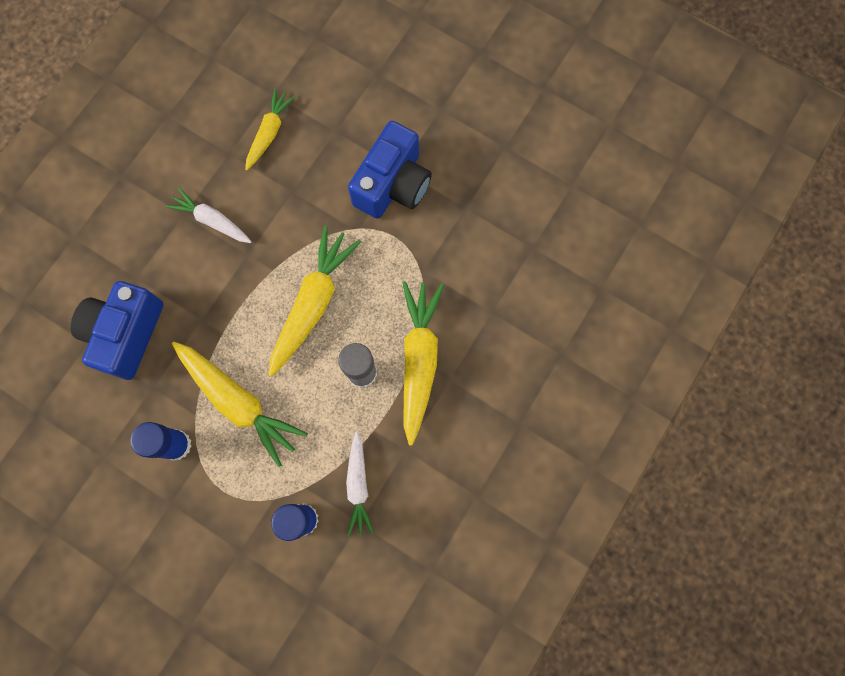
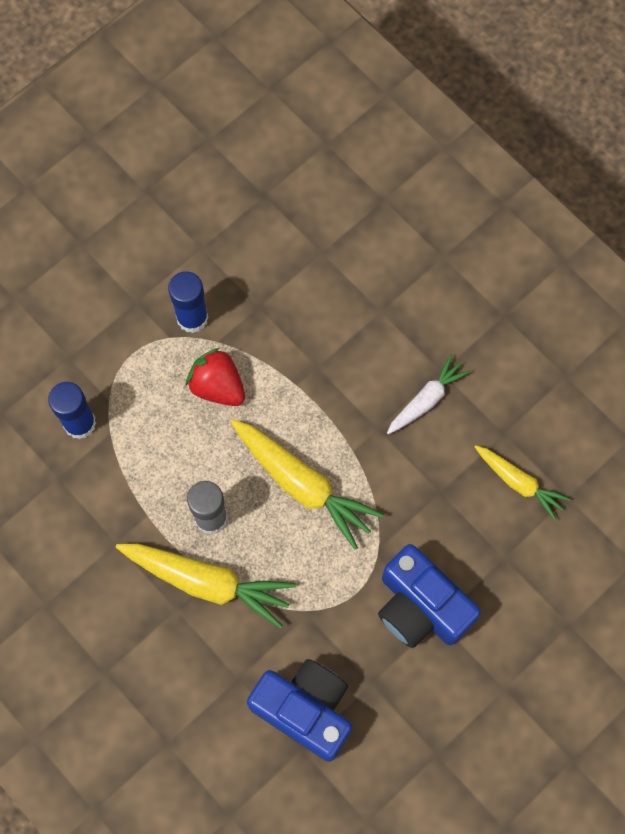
camera: 105 degrees right, 5 degrees down
blue camera [71,281,163,380] -> blue camera moved to [247,659,352,762]
yellow carrot [172,342,308,467] -> red strawberry [186,348,245,406]
white carrot [346,431,374,536] -> none

